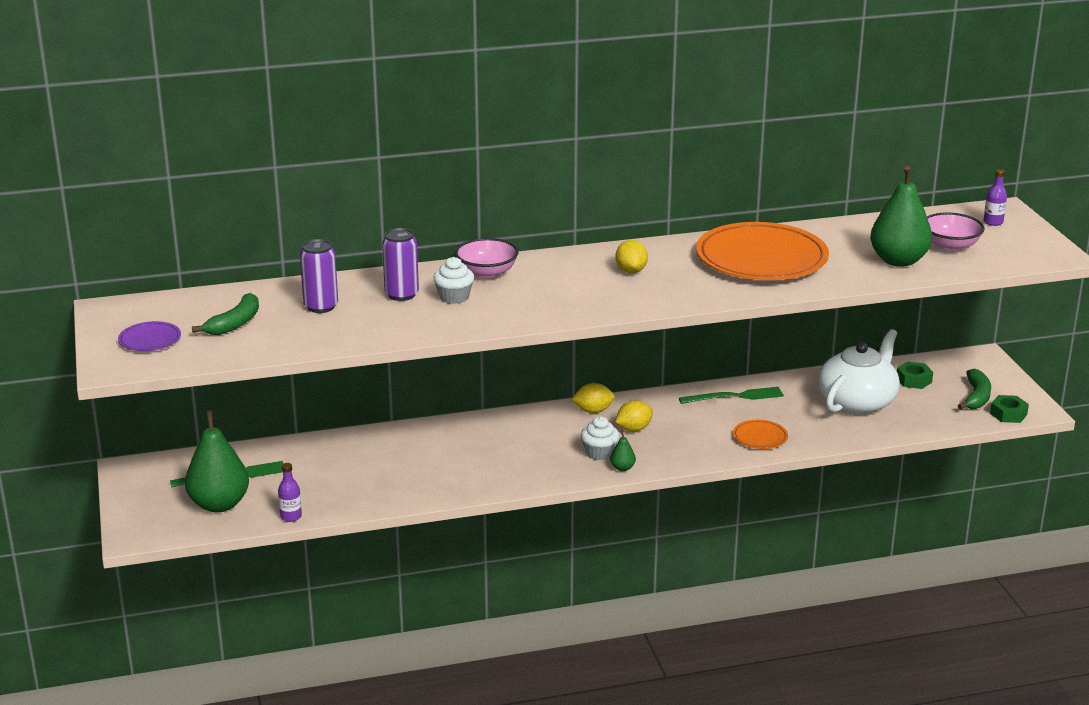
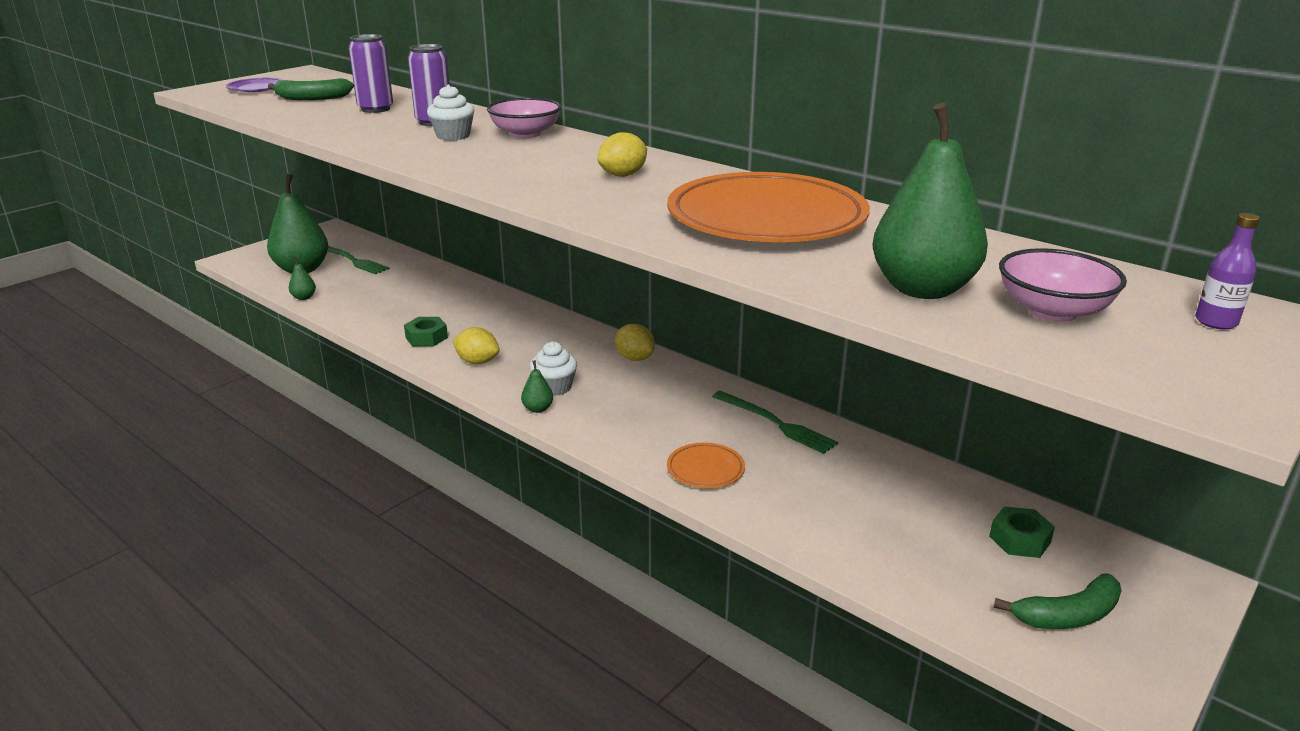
camera: 55 degrees right, 0 degrees up
purple bottle [278,463,302,522] -> green pear [289,257,316,300]
yellow lemon [615,400,653,431] -> yellow lemon moved to [453,327,499,364]
white teapot [818,329,900,415] -> none
green nut [990,395,1029,423] -> green nut moved to [404,317,448,346]

